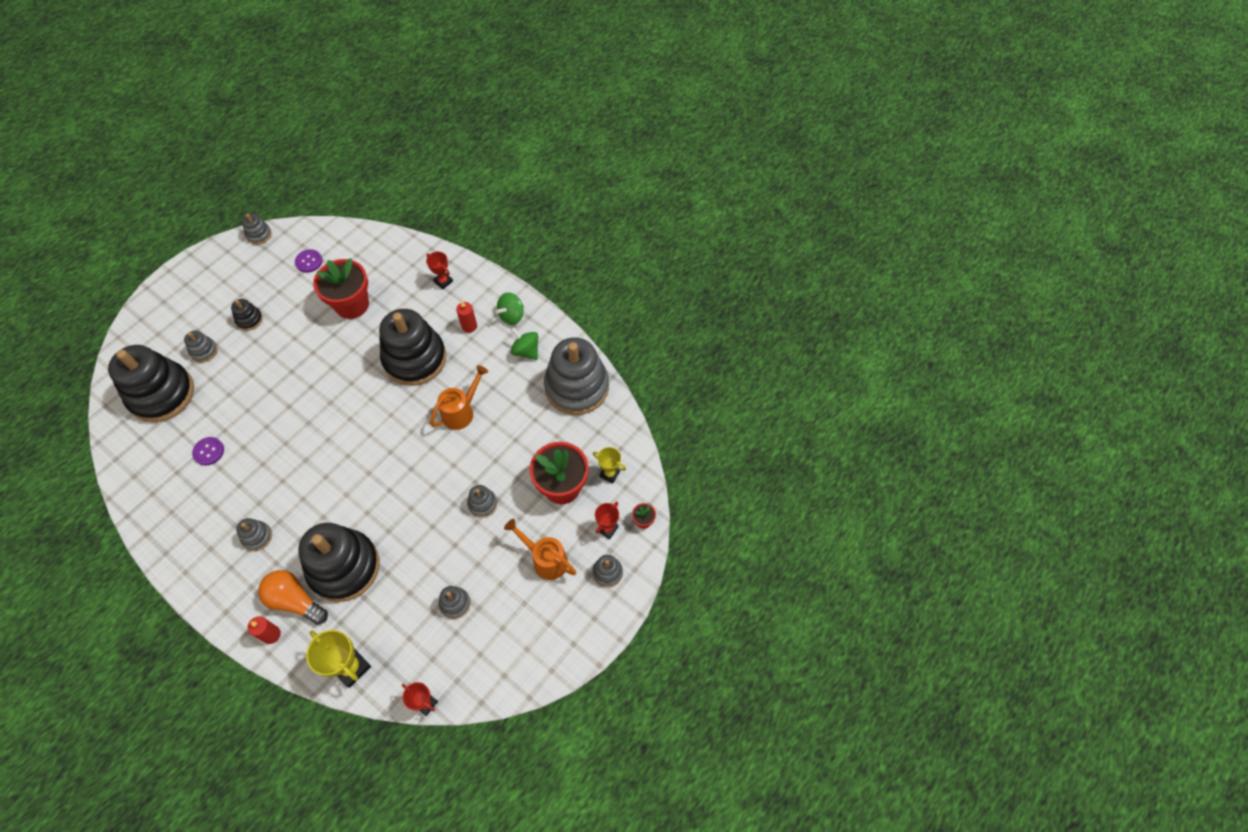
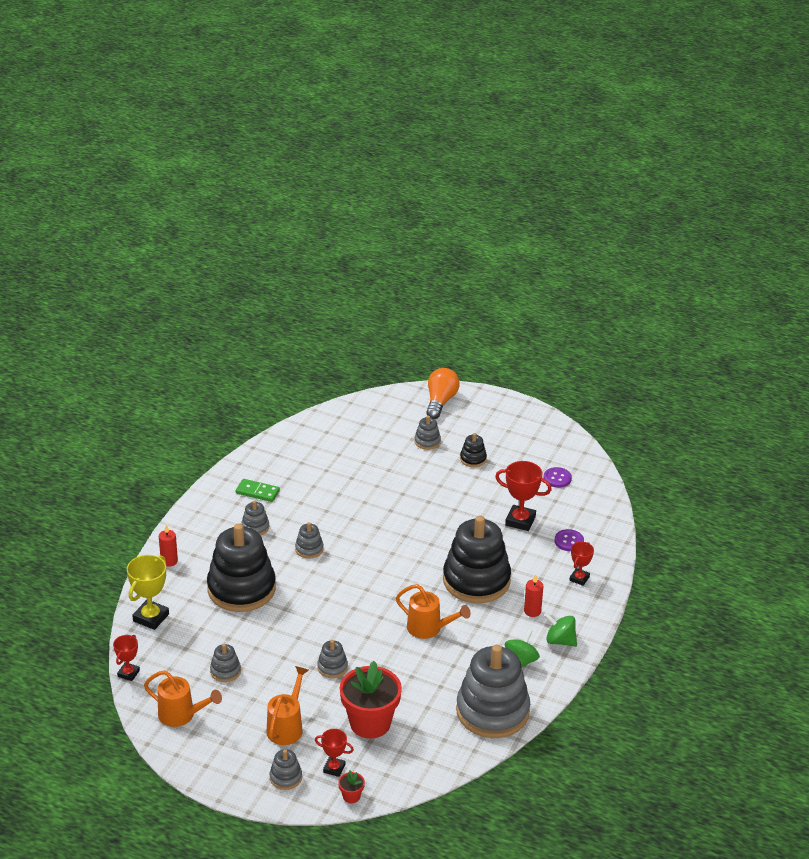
camera: 75 degrees right, 25 degrees down
black stacking toy [108,345,194,422] -> none
purple button [192,437,224,466] -> purple button moved to [555,529,584,551]
grey stacking toy [242,213,271,245] -> grey stacking toy moved to [295,522,324,559]
orange light bulb [258,570,328,625] -> orange light bulb moved to [426,368,460,419]
red flower pot [313,258,369,319] -> red trophy [495,461,552,531]
yellow trophy [593,447,626,483] -> none
none -> orange watering can [144,670,222,727]
none -> green domino [236,479,280,502]

